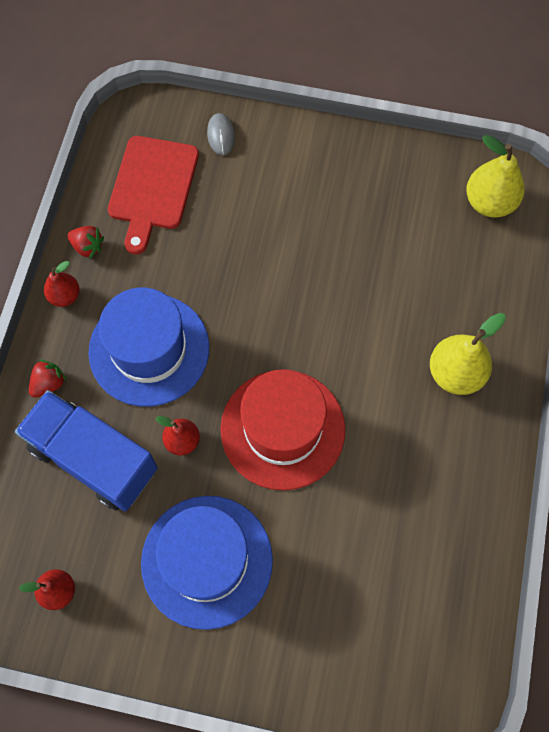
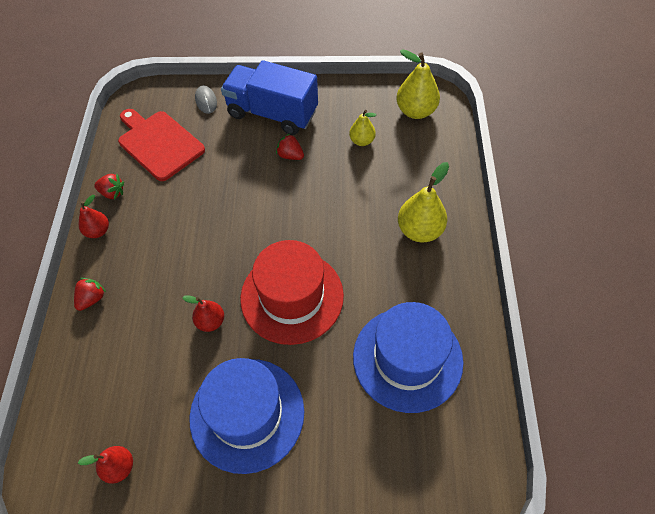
camera: 10 degrees left, 10 degrees down
blue truck [15,390,158,511] -> blue truck moved to [221,60,318,135]
blue hat [88,288,209,407] -> blue hat moved to [353,302,463,413]
red cutting board [108,136,199,254] -> red cutting board turned 135 degrees clockwise [118,109,205,181]
none -> red strawberry [276,134,304,160]
none -> yellow pear [349,110,376,146]

